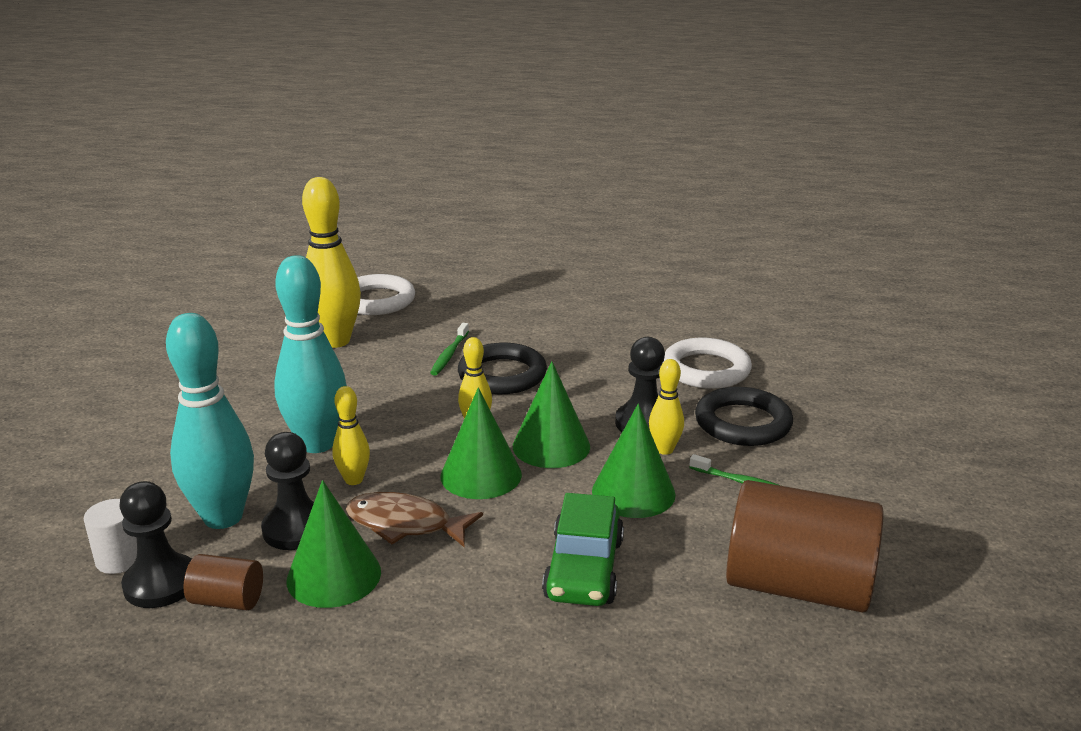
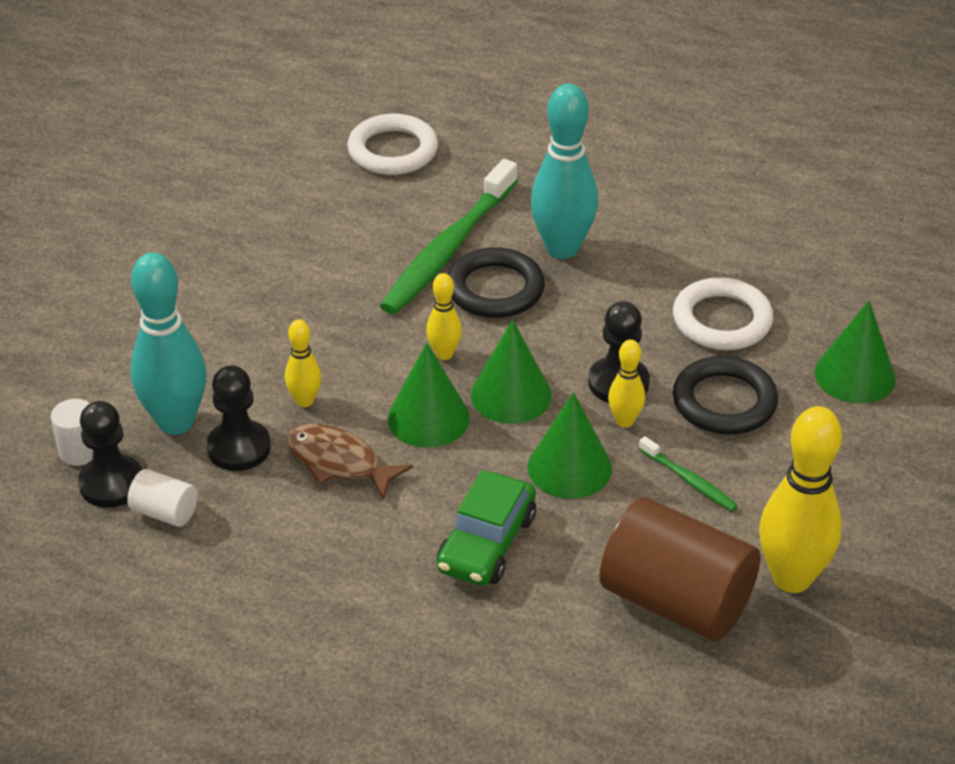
camera: 15 degrees right, 15 degrees up
brown cylinder [184,554,263,610] -> white cylinder [127,469,198,527]
turquoise bowling pin [274,255,347,453] -> turquoise bowling pin moved to [531,84,598,259]
green cone [286,480,381,608] -> green cone moved to [815,300,896,404]
yellow bowling pin [302,177,361,348] -> yellow bowling pin moved to [759,406,842,593]
green toothbrush [430,323,469,375] -> green toothbrush [380,159,518,314], size x2.23

